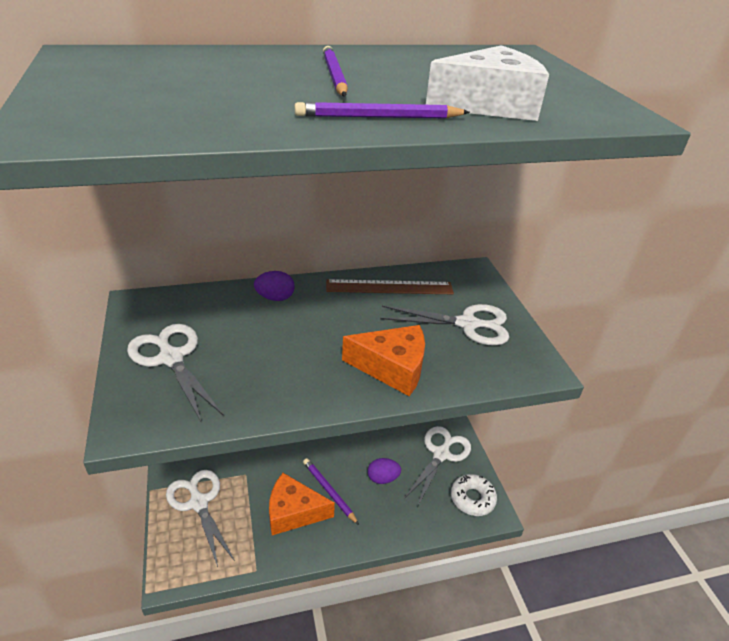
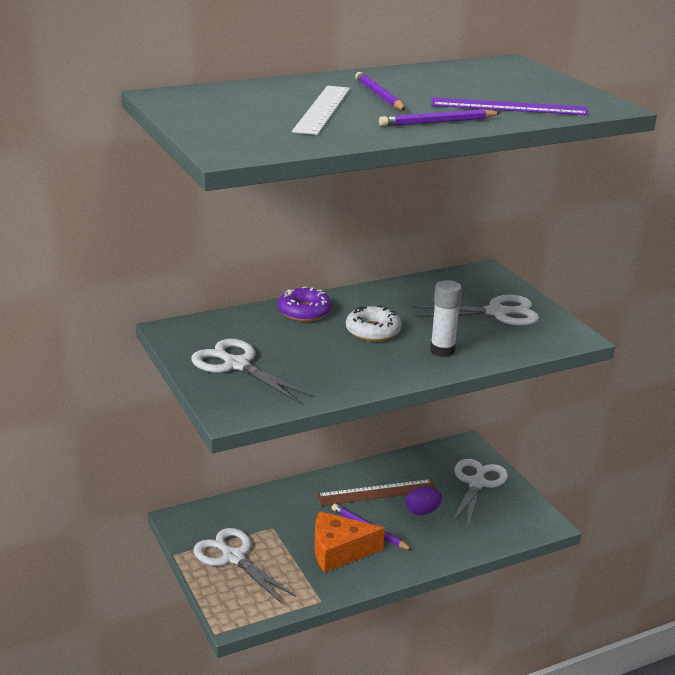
camera: 10 degrees left, 10 degrees down
purple egg [254,271,295,301] -> purple donut [278,287,332,322]
brown ruler [326,279,454,294] -> brown ruler moved to [317,479,438,506]
orange cheese [342,325,425,396] -> white glue stick [430,280,462,357]
white cheese [426,45,549,121] -> purple ruler [431,97,589,115]
white donut [451,474,497,516] -> white donut moved to [346,306,401,341]
none -> white ruler [292,86,350,135]

